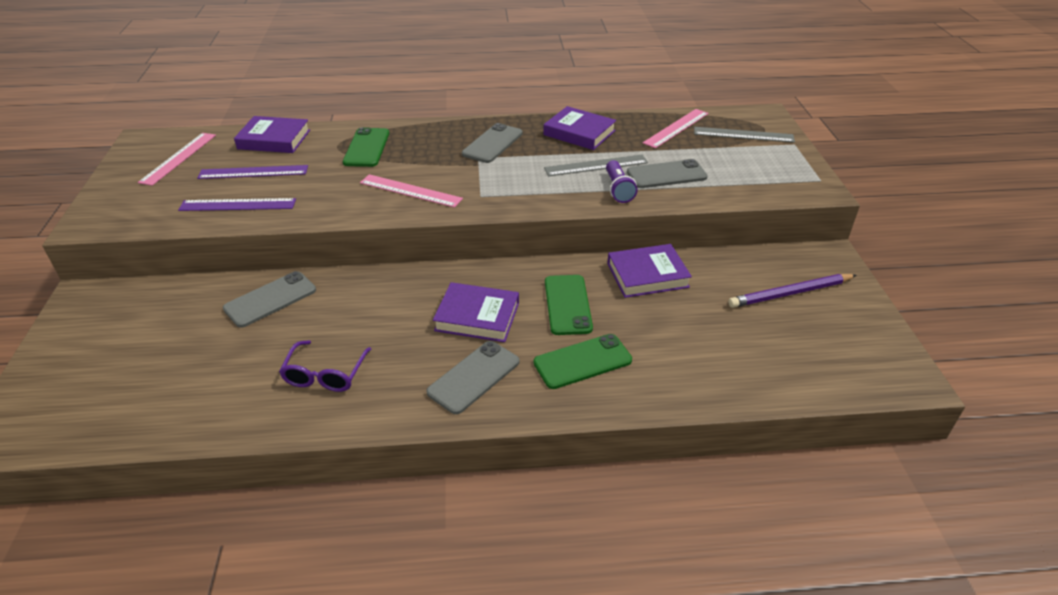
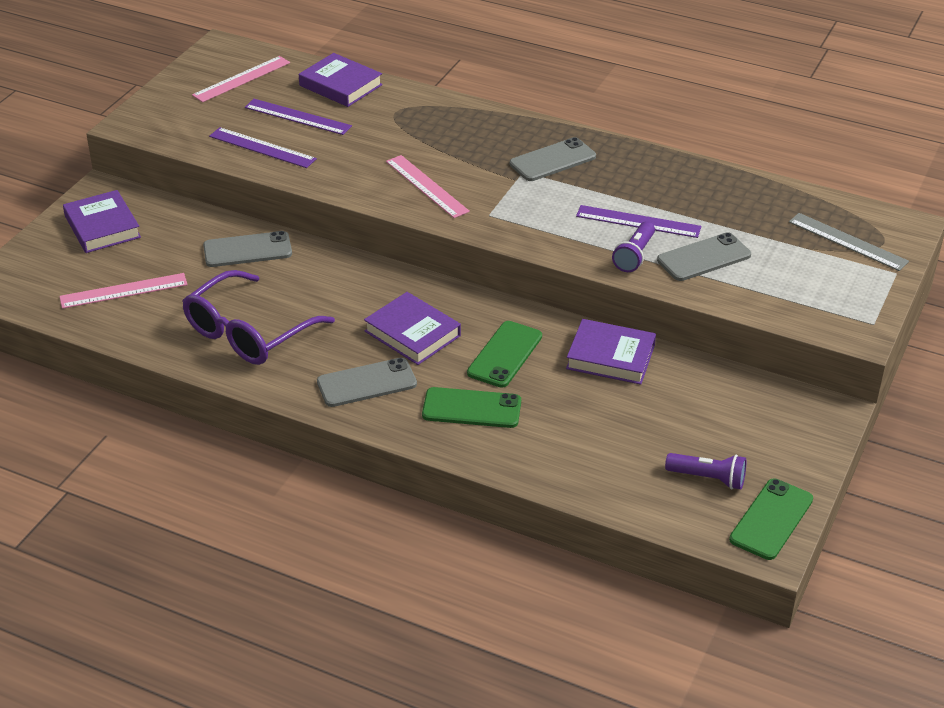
camera: 30 degrees right, 0 degrees up
purple glasses [279,340,371,392] -> purple glasses [182,270,335,365], size x1.68
green phone [343,127,389,167] -> green phone moved to [729,479,813,560]
purple book [543,106,616,150] -> purple book moved to [63,190,141,253]
grey ruler [544,155,648,176] -> purple ruler [576,205,701,238]
grey phone [627,159,708,188] -> grey phone turned 45 degrees counterclockwise [657,232,751,281]
pink ruler [643,109,709,148] -> pink ruler moved to [59,273,188,309]
purple pencil [728,274,856,308] -> none
none -> purple flashlight [665,453,746,489]

